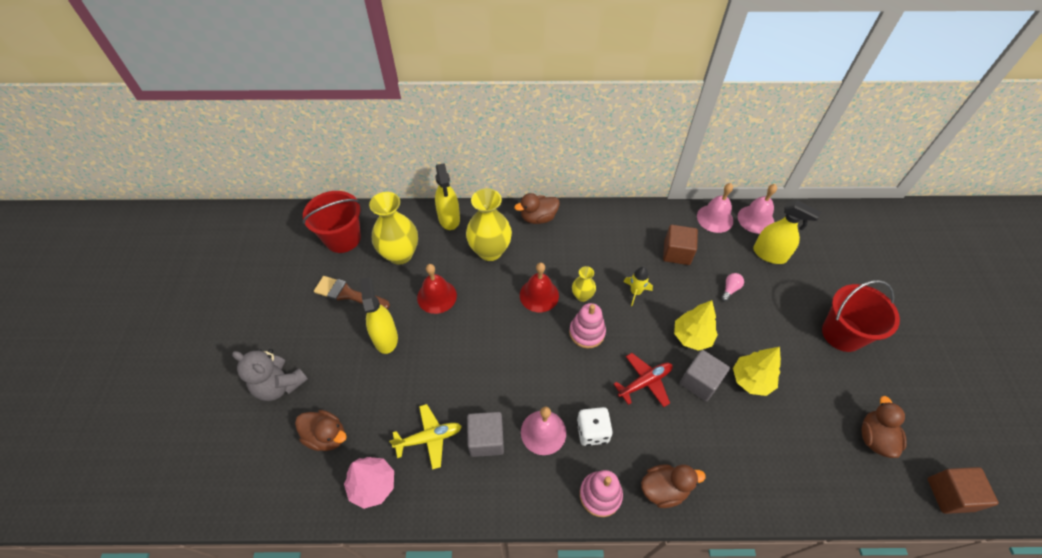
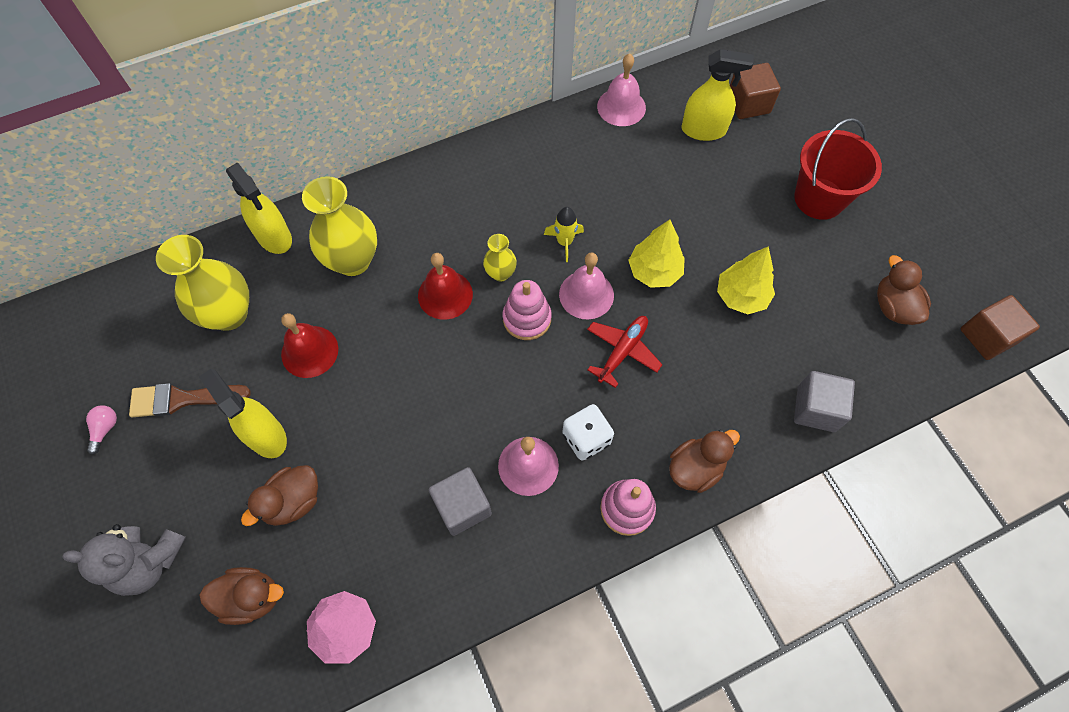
camera: 25 degrees left, 10 degrees up
red bucket [303,191,361,253] -> none
yellow plane [389,404,462,470] -> none
brown duck [514,193,560,224] -> brown duck moved to [241,465,318,526]
brown cube [663,225,698,265] -> brown cube moved to [730,63,781,119]
grey cube [680,350,730,401] -> grey cube moved to [794,371,855,432]
pink light bulb [721,273,744,301] -> pink light bulb moved to [86,405,117,455]
pink bell [738,184,777,234] -> pink bell moved to [559,253,614,320]

